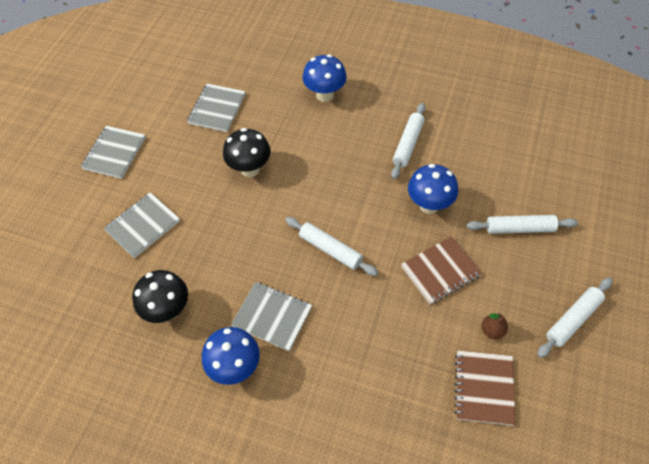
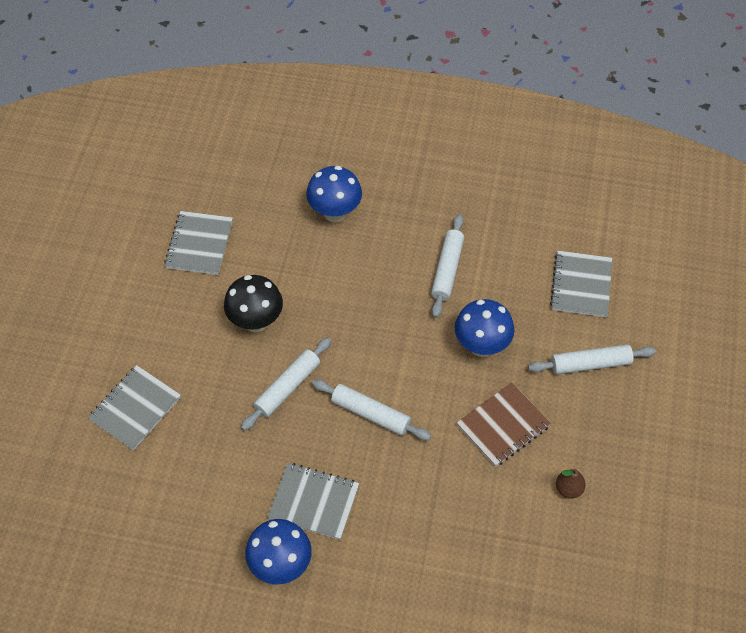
camera: 10 degrees left, 0 degrees up
grey notebook [81,126,146,179] -> grey notebook moved to [550,251,612,317]
black mushroom [132,270,188,323] -> none
brown notebook [455,351,516,426] -> none
white rolling pin [537,277,613,358] -> white rolling pin moved to [241,337,331,431]

